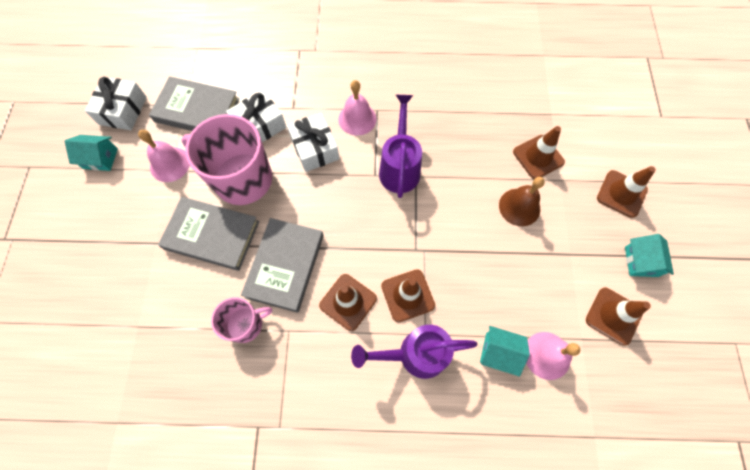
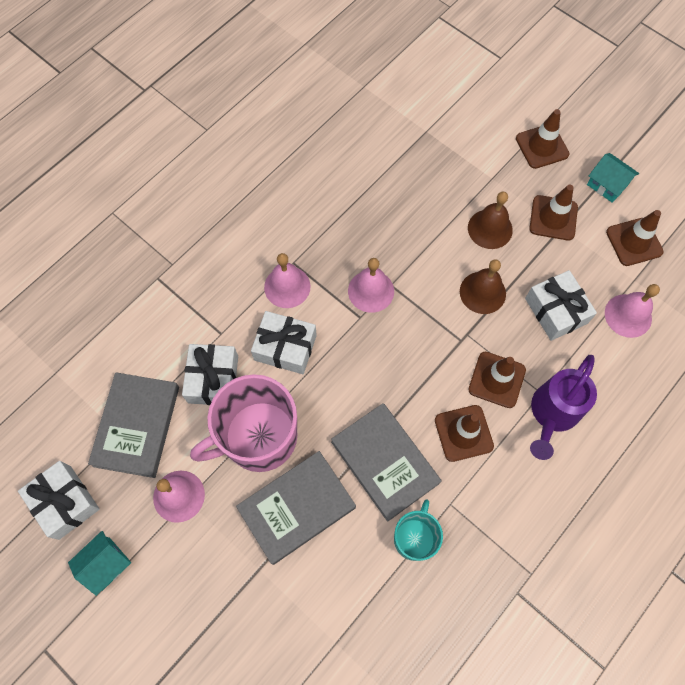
camera: 50 degrees left, 0 degrees up
grey book [149,76,240,131] -> grey book turned 45 degrees counterclockwise [88,372,179,478]
pink mug [211,297,272,343] -> turquoise mug [394,499,443,561]
purple watering can [379,95,422,198] -> pink bell [348,258,394,313]
turquoise house [480,326,530,377] -> none
brown traffic cone [513,126,565,179] -> brown traffic cone moved to [529,185,578,241]
none -> brown bell [460,259,506,314]
none -> white gift [525,270,597,341]

